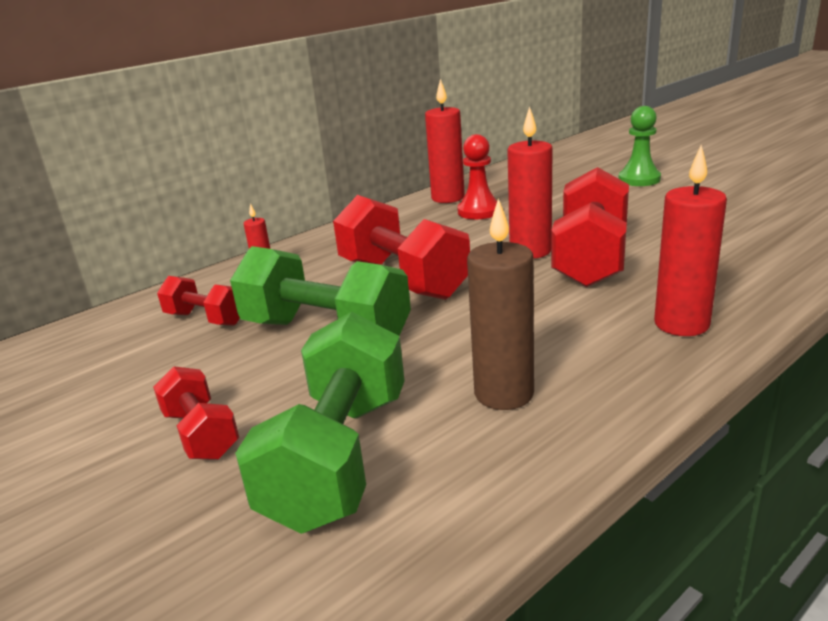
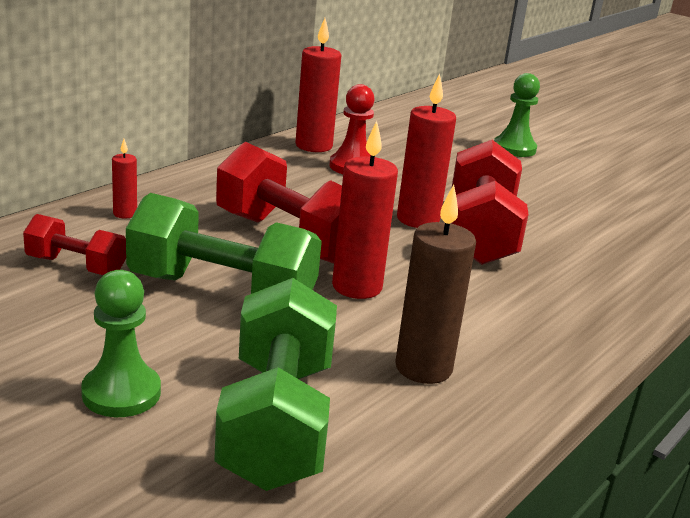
camera: 15 degrees left, 0 degrees up
red dumbbell [153,366,239,460] -> green pawn [81,270,161,417]
red candle [654,145,727,336] -> red candle moved to [332,121,398,299]

